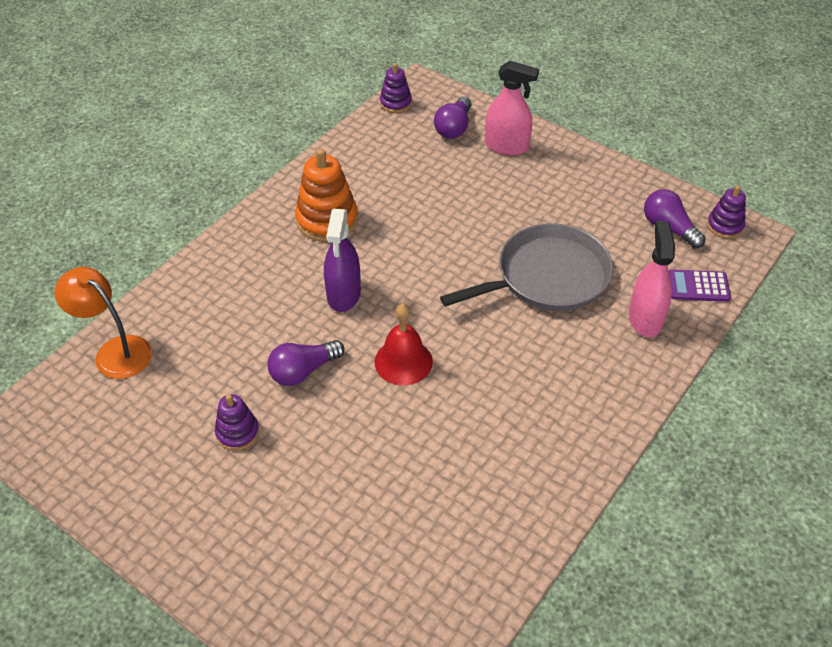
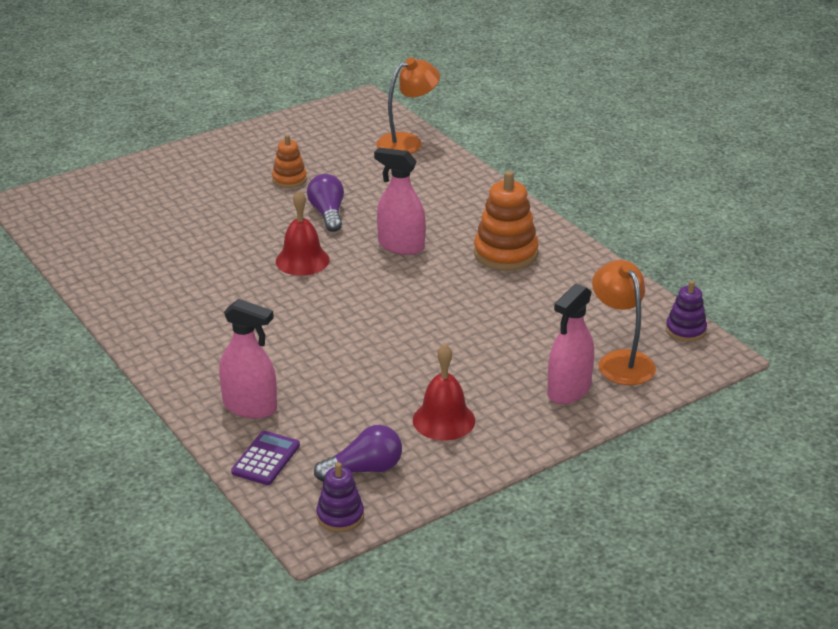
camera: 110 degrees right, 15 degrees down
purple stacking toy [215,394,259,451] -> orange stacking toy [272,134,307,188]
purple spray bottle [324,209,361,312] -> pink spray bottle [374,148,426,255]
purple light bulb [434,96,471,139] -> orange lamp [592,260,656,385]
grey pan [440,223,613,311] -> none
none -> red bell [413,344,475,440]

